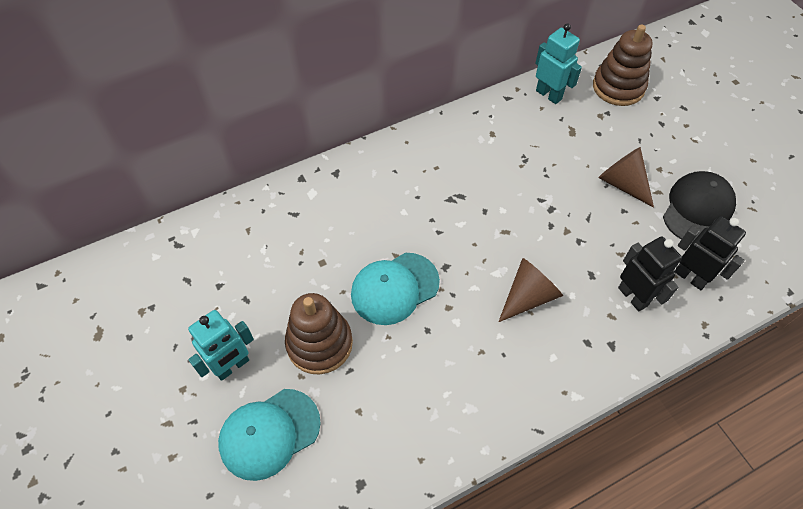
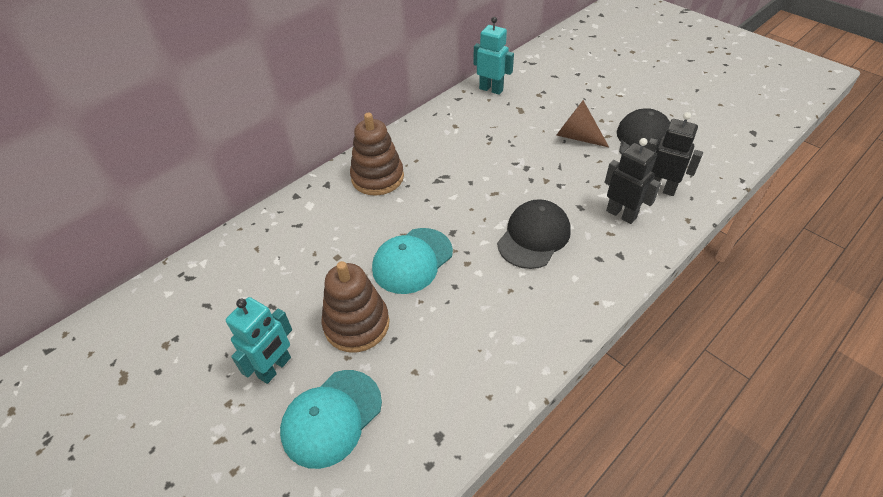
camera: 15 degrees left, 10 degrees down
brown cone [498,258,563,322] -> black cap [497,199,571,269]
brown stacking toy [593,24,653,106] -> brown stacking toy moved to [350,112,404,196]

